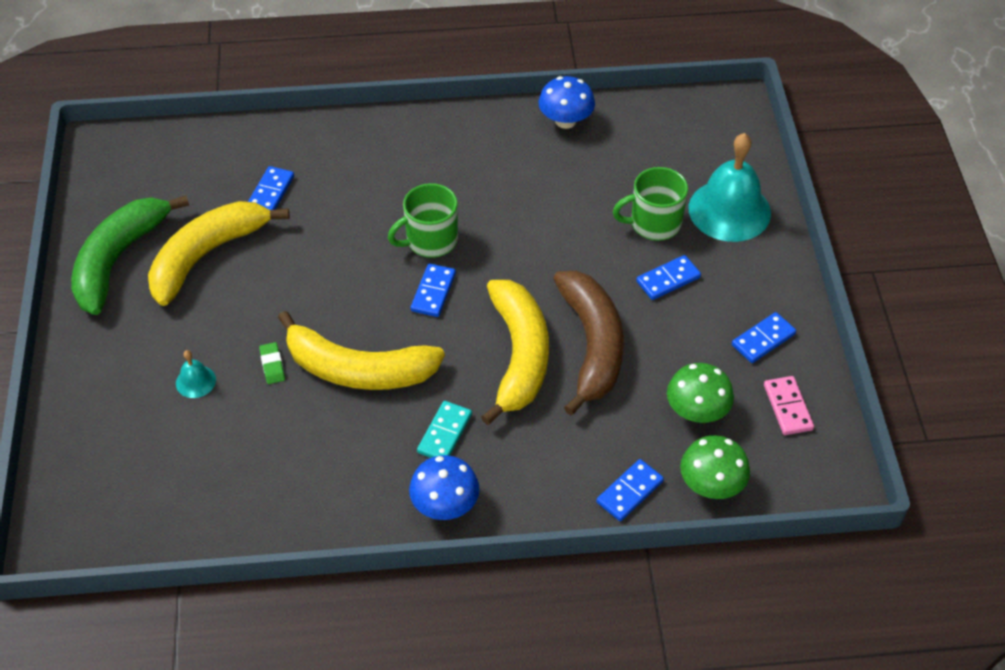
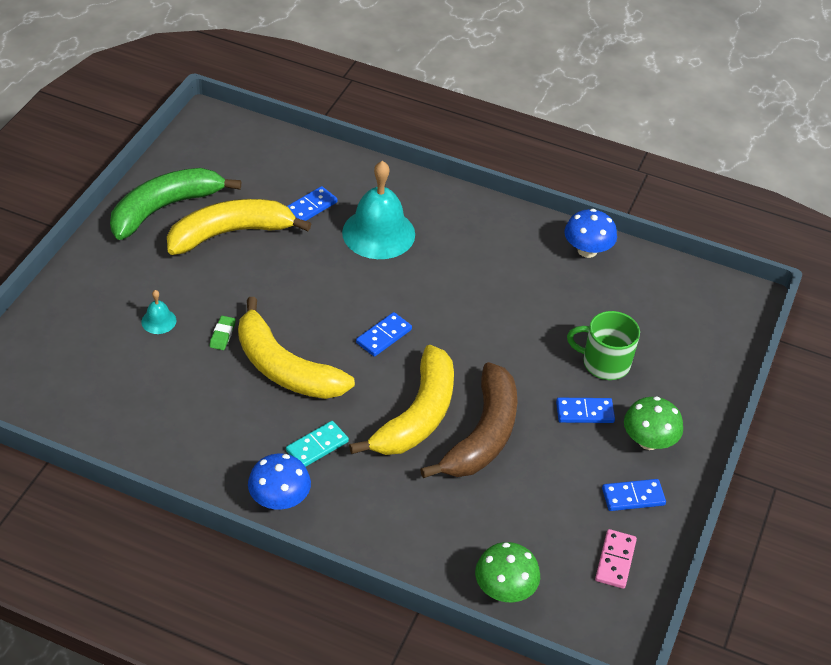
camera: 25 degrees right, 5 degrees down
green mug [388,183,458,258] -> none
blue domino [596,459,664,521] -> none
green mushroom [667,363,734,423] -> green mushroom moved to [624,396,683,450]
turquoise bell [689,133,771,242] -> turquoise bell moved to [342,161,415,259]

